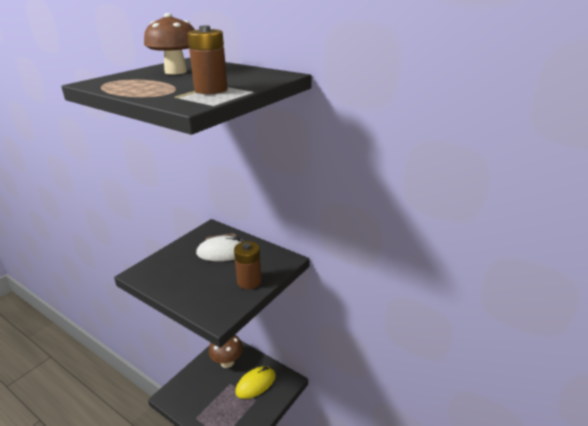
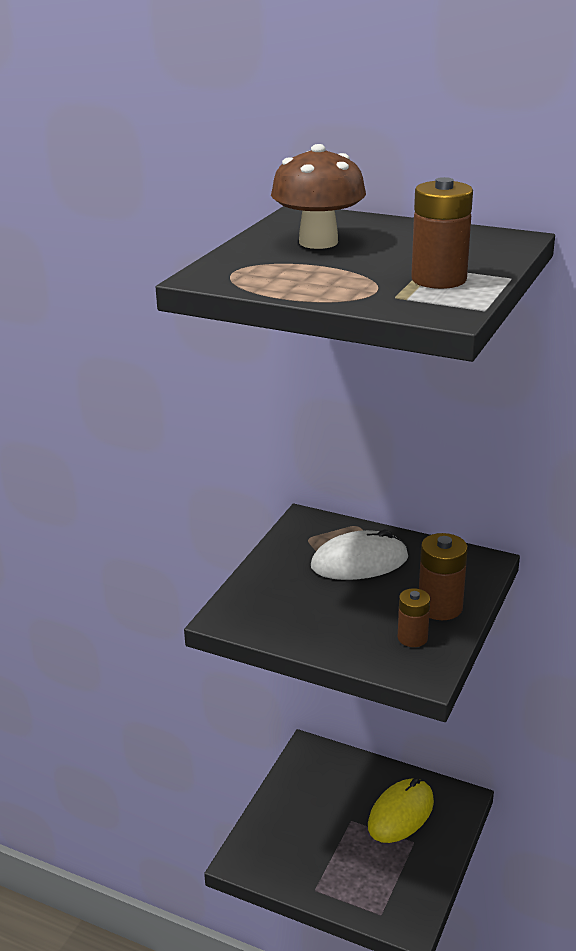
camera: 10 degrees left, 0 degrees up
brown mushroom [208,335,243,368] -> none
none -> brown battery [398,588,430,647]

